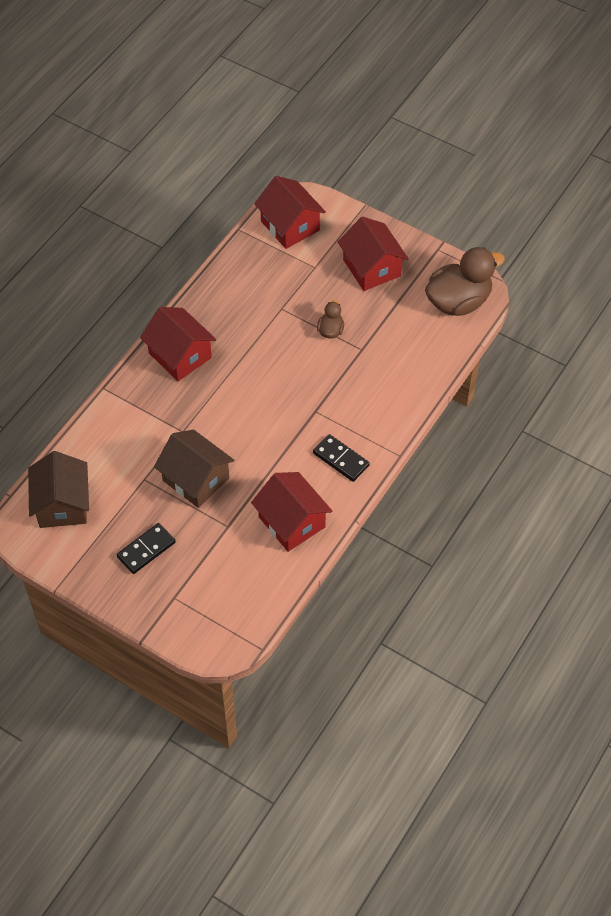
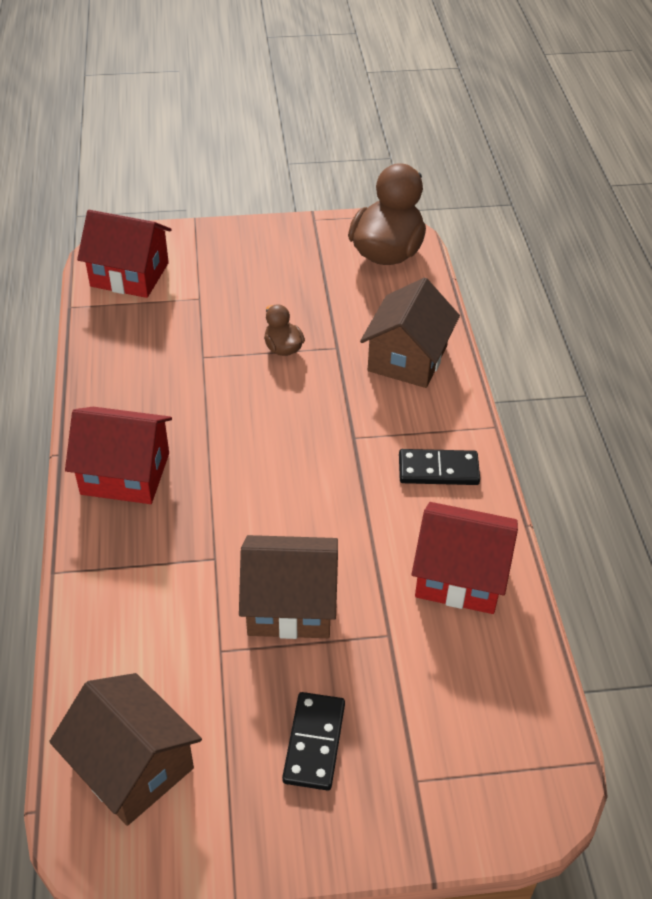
camera: 40 degrees left, 10 degrees down
red house [338,217,409,291] -> none
none -> brown house [360,278,460,388]

